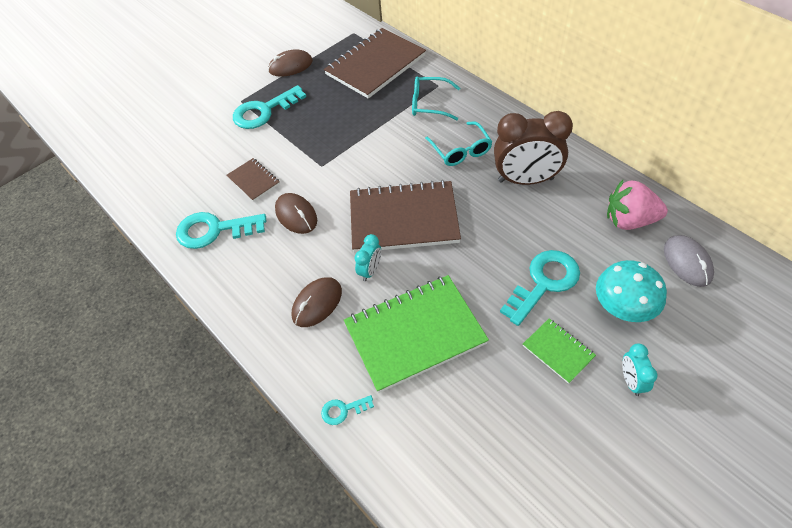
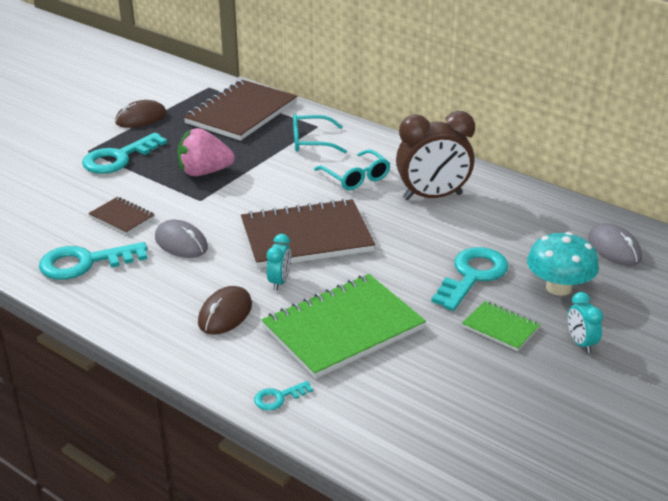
camera: 15 degrees left, 20 degrees down
brown mouse [275,193,317,234] -> grey mouse [155,220,208,258]
pink strawberry [607,180,668,230] -> pink strawberry moved to [177,128,235,176]

